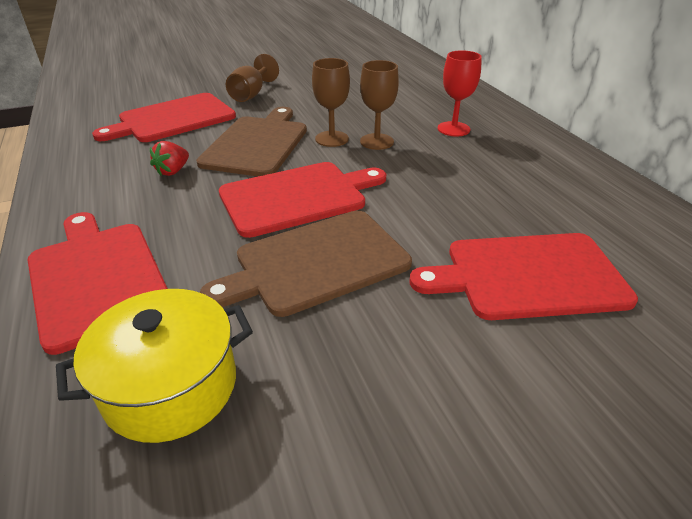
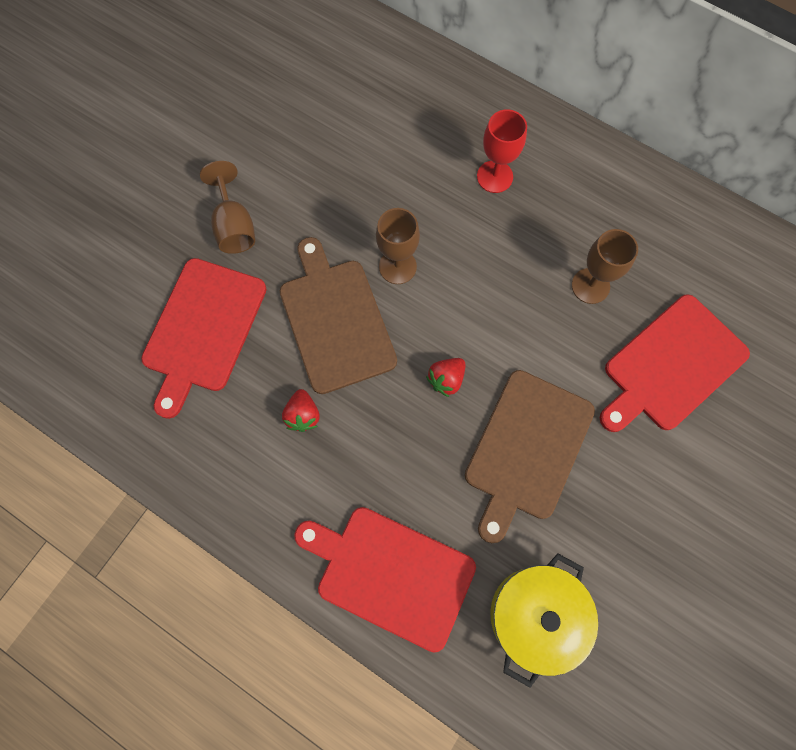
camera: 35 degrees left, 35 degrees up
red cutting board [219,162,386,238] -> red strawberry [426,358,466,397]
brown goblet [360,60,399,150] -> brown goblet moved to [572,229,638,304]

